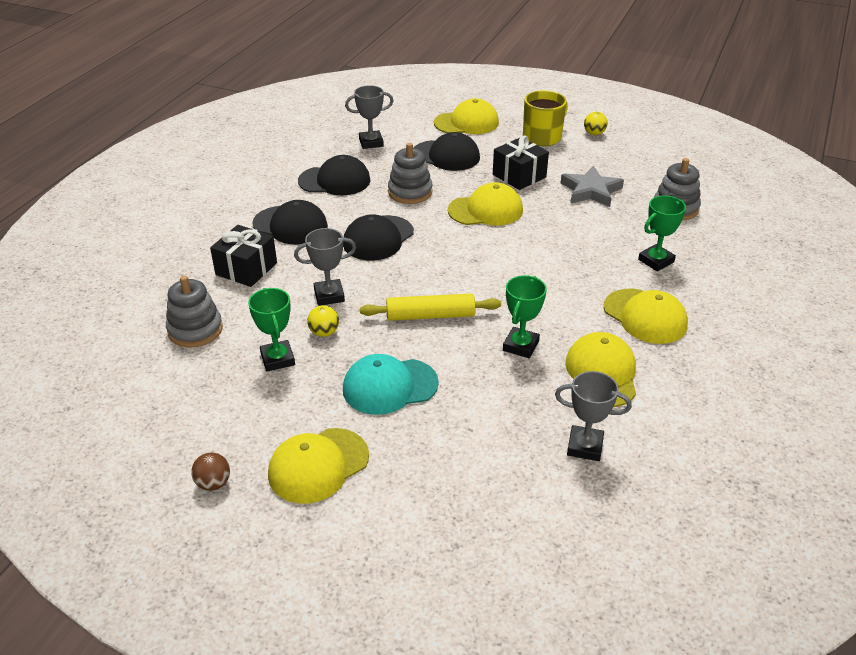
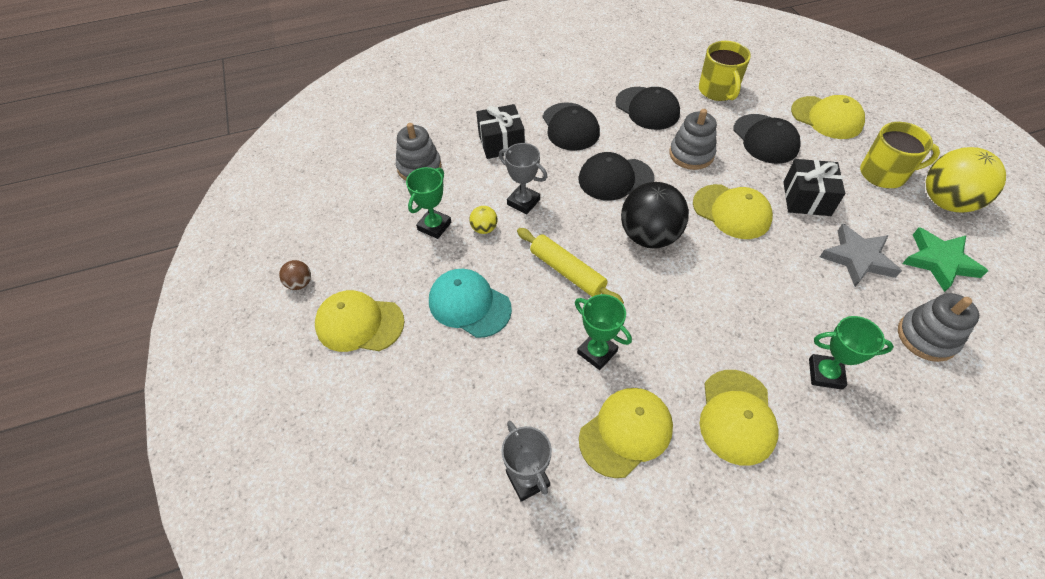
camera: 50 degrees right, 15 degrees up
grey trophy [345,85,393,149] -> yellow mug [699,41,751,101]
green trophy [503,275,547,358] -> green trophy turned 60 degrees clockwise [575,294,632,370]
yellow ball [584,112,607,135] -> yellow ball [926,147,1006,213], size x2.25
none -> black ball [621,182,689,248]
none -> green star [902,227,988,292]

